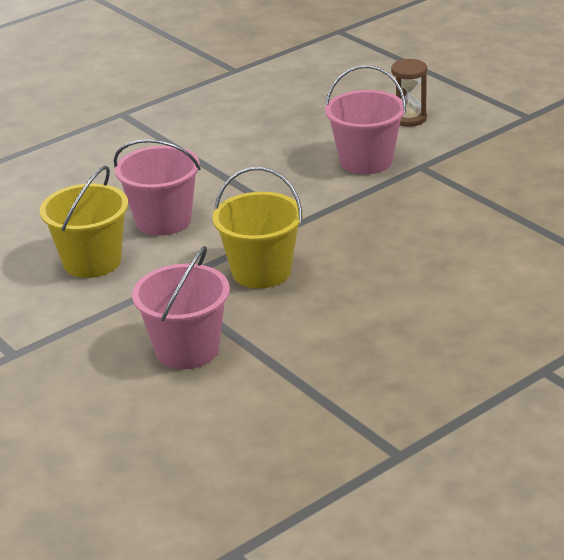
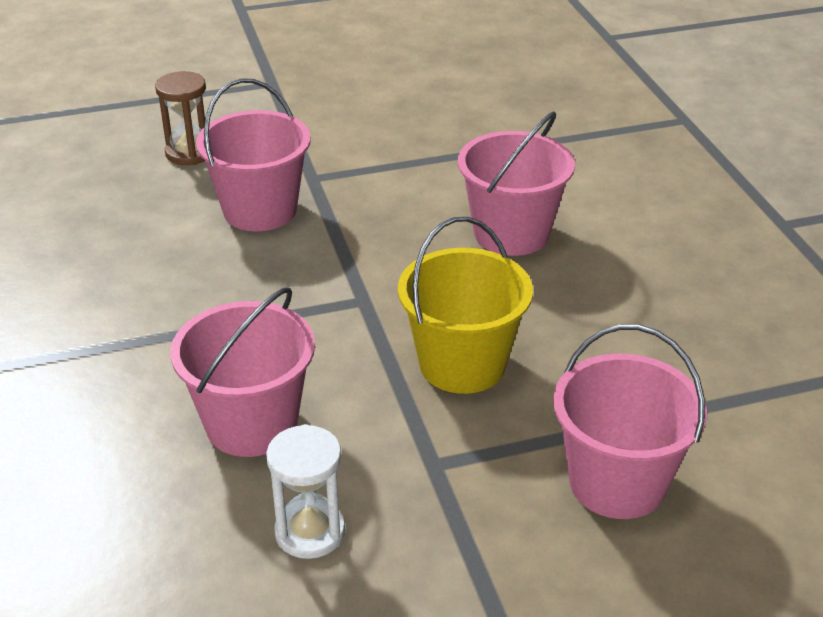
camera: 70 degrees left, 5 degrees up
yellow bucket [40,166,128,278] -> white hourglass [266,424,345,559]
none -> pink bucket [458,111,575,256]

